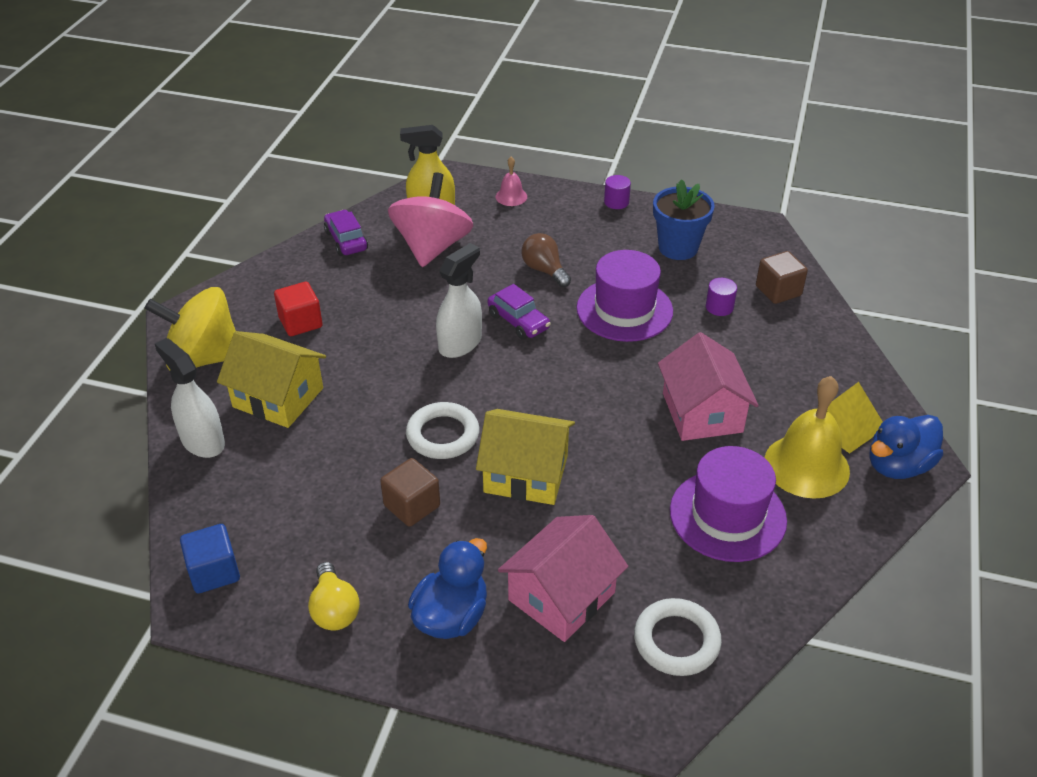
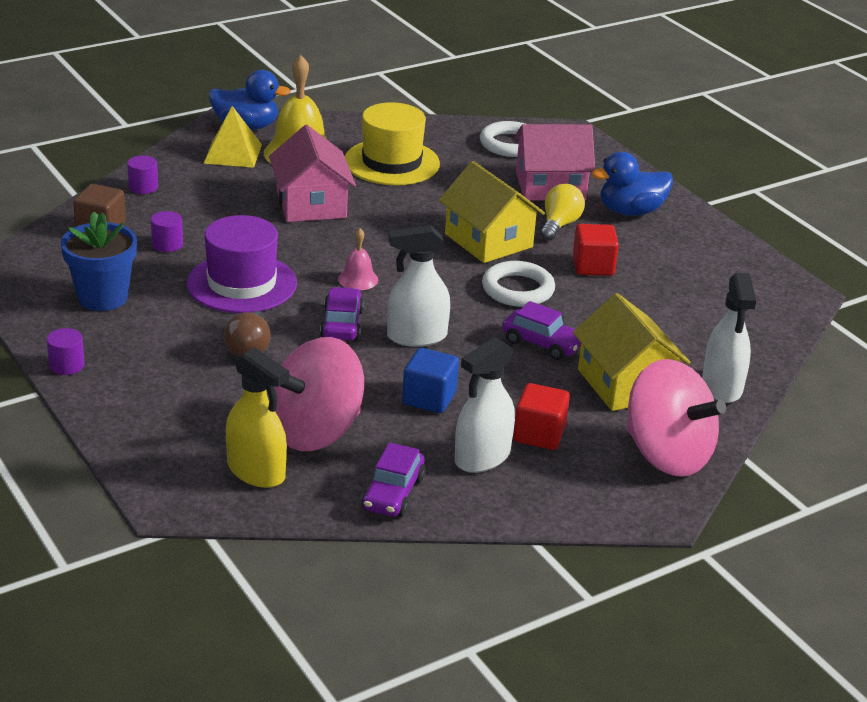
camera: 140 degrees left, 10 degrees down
yellow spinning top [145,287,236,371] -> pink spinning top [626,359,726,477]
blue cube [180,524,240,593] -> blue cube moved to [402,348,459,413]
yellow light bulb [308,562,360,630] -> yellow light bulb moved to [540,184,585,241]
brown cube [380,458,440,527] -> red cube [573,224,619,276]
pink bell [495,157,527,206] -> pink bell moved to [338,228,379,290]
pink house [658,332,759,441] -> pink house turned 45 degrees counterclockwise [269,125,356,222]
purple hat [670,446,787,562] -> yellow hat [345,102,440,185]
none -> purple cylinder [127,156,158,194]
none -> white spray bottle [455,337,515,473]
none -> purple car [502,301,581,360]

